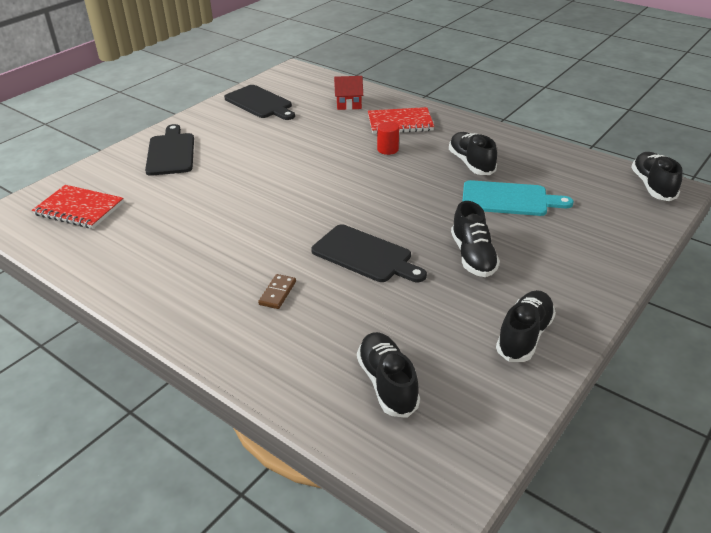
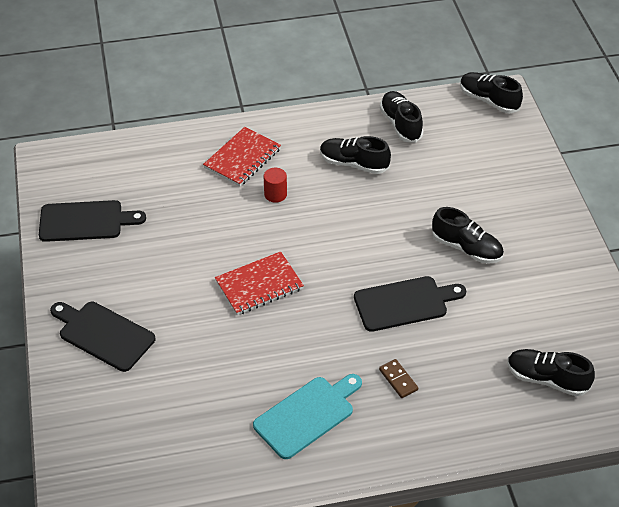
camera: 50 degrees left, 10 degrees up
red notebook [32,185,124,229] -> red notebook moved to [215,251,304,315]
red house [334,76,363,110] -> none
turquoise cutting board [462,180,574,216] -> turquoise cutting board moved to [253,374,362,459]
black shoe [496,290,556,362] -> black shoe moved to [380,91,423,143]

